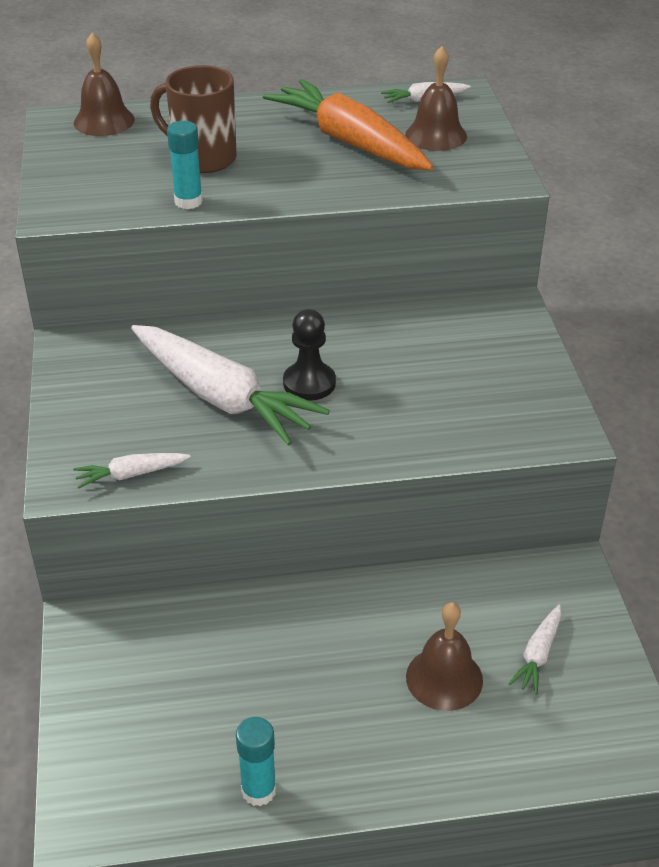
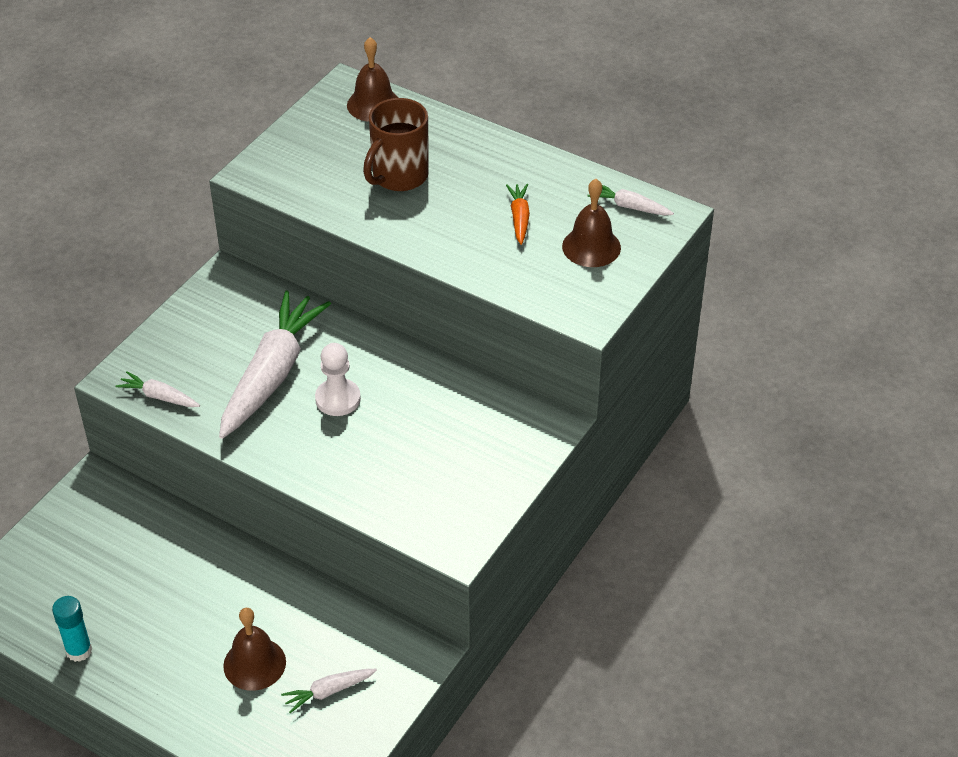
camera: 40 degrees right, 5 degrees up
white carrot [131,325,330,446] -> white carrot turned 150 degrees counterclockwise [219,291,331,439]
brown mug [150,65,237,173] -> brown mug turned 120 degrees counterclockwise [363,98,429,191]
turquoise glue stick [167,121,203,209] -> none
orange carrot [263,79,433,170] -> orange carrot [506,184,530,245], size x0.44
black pawn [283,309,336,401] -> white pawn [315,343,361,416]

